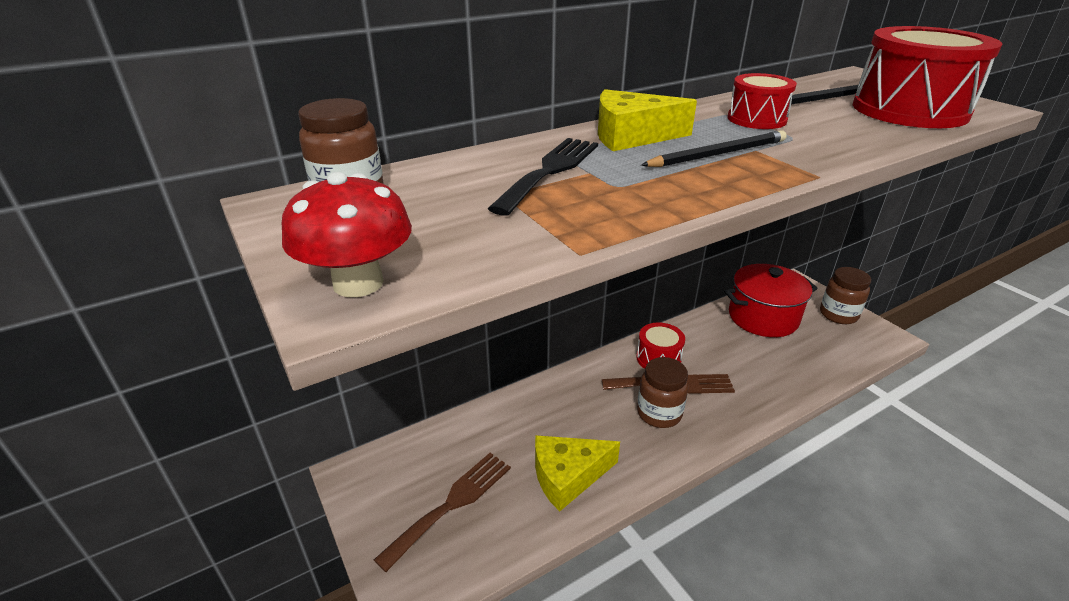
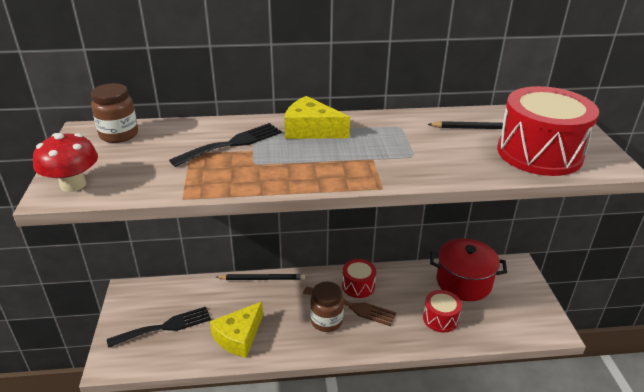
camera: 25 degrees right, 0 degrees up
brown fork [374,453,511,572] -> black fork [107,307,211,348]
yellow cheese [535,435,620,511] -> yellow cheese turned 60 degrees counterclockwise [210,302,263,358]
black pencil [641,130,787,167] -> black pencil moved to [216,274,305,280]
red drum [728,73,797,129] -> red drum moved to [423,290,462,332]
brown jar [820,267,871,324] -> none

